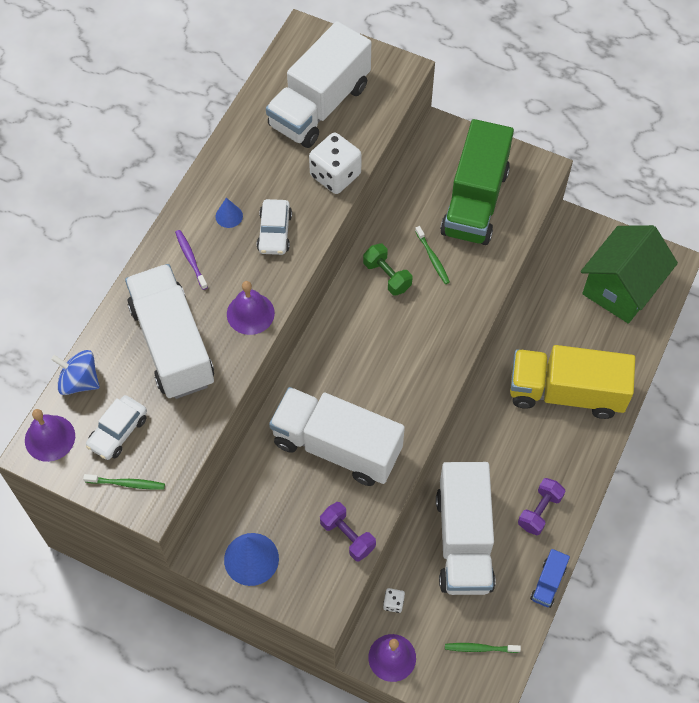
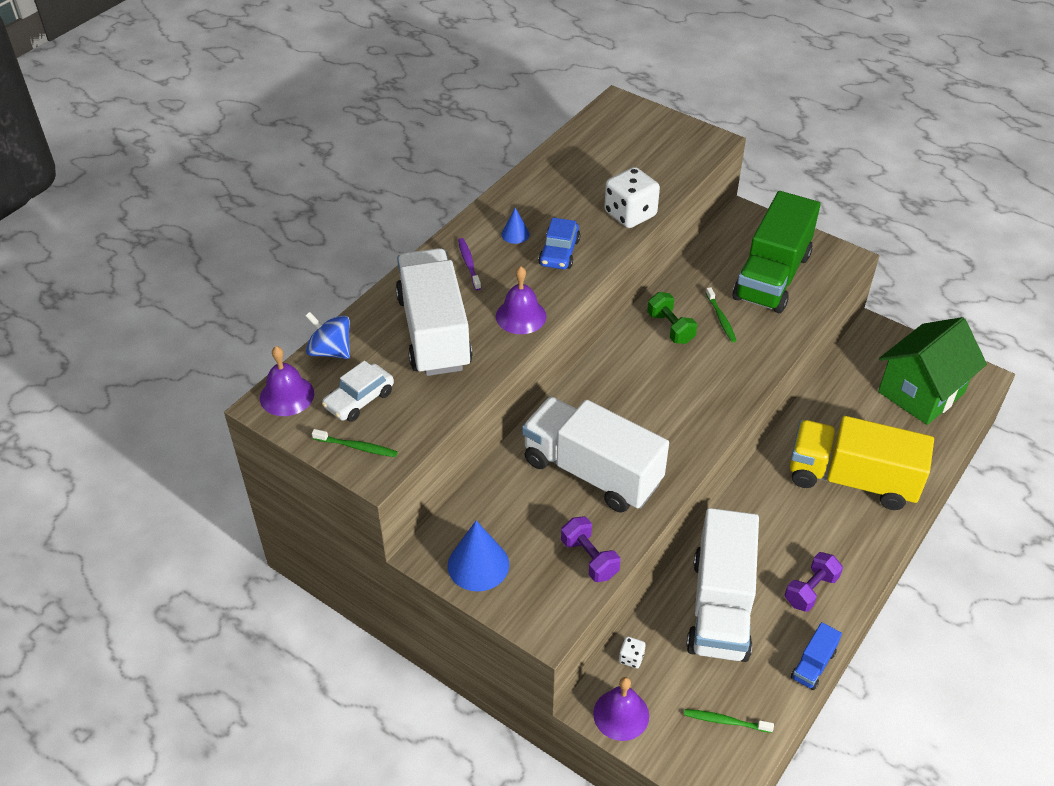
camera: 10 degrees right, 15 degrees down
white car [257,199,292,255] -> blue car [538,218,581,269]
white truck [266,21,371,148] -> none

